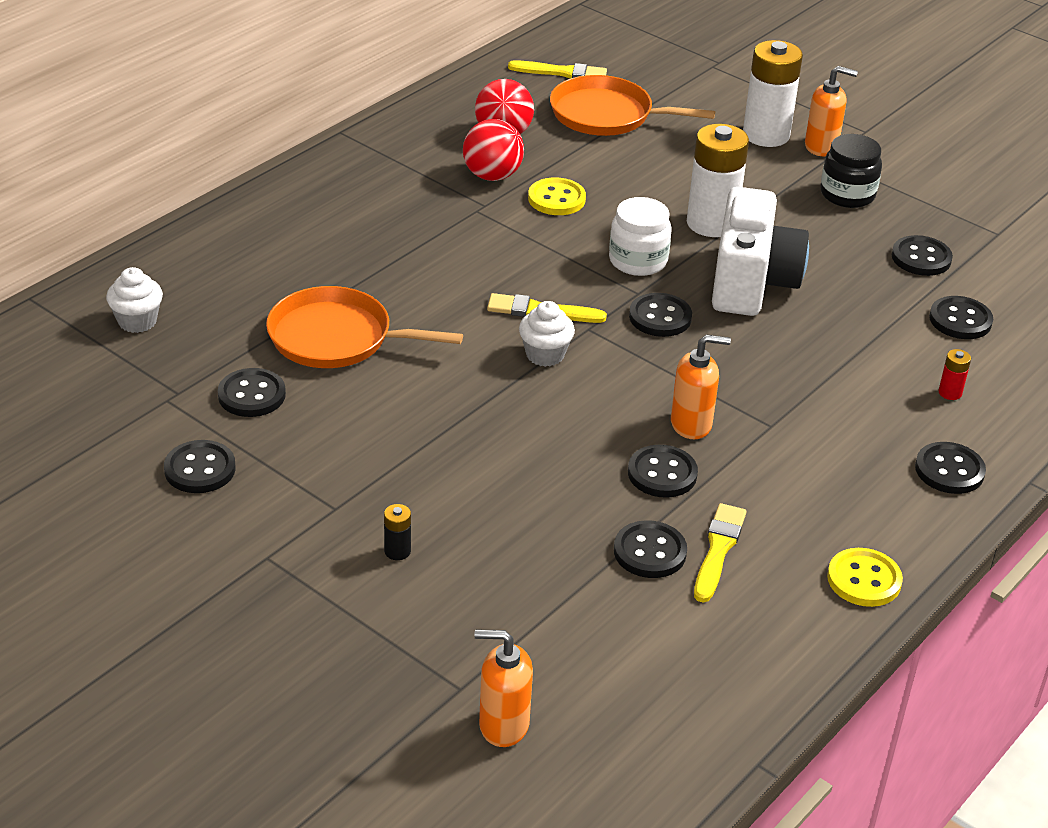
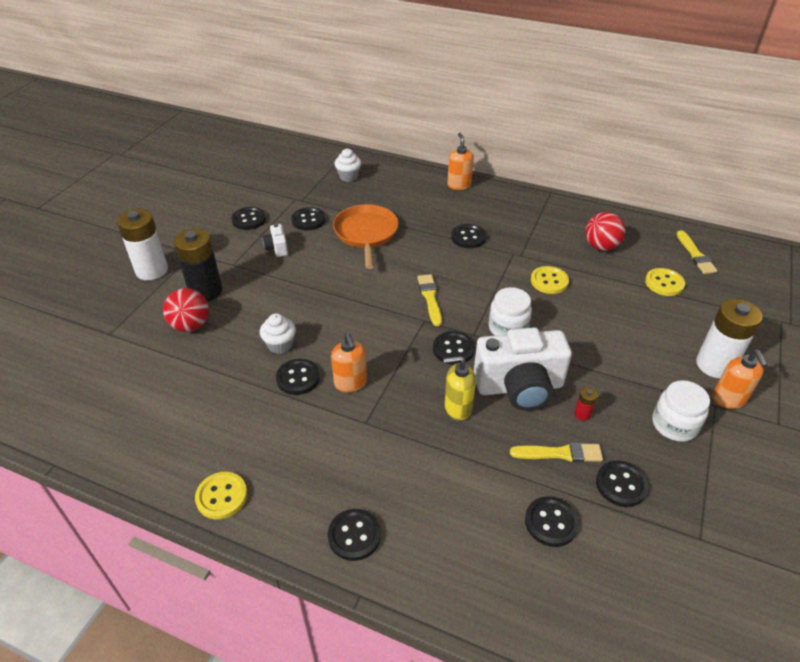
camera: 75 degrees right, 5 degrees up
black battery [384,504,411,560] -> black battery [174,228,222,301], size x2.41
red ball [463,119,524,181] -> red ball moved to [163,288,209,332]
orange soap dispenser [474,630,533,747] -> orange soap dispenser moved to [447,133,474,190]
white cupcake [519,301,575,367] -> white cupcake moved to [260,313,296,354]
orange pan [550,75,715,136] -> yellow button [645,268,685,296]
black button [614,520,687,578] -> black button moved to [451,224,486,248]
white battery [687,124,749,237] -> white battery moved to [117,209,168,280]
yellow brush [694,503,746,603] -> yellow brush moved to [510,442,603,462]
black jar [821,134,882,208] -> white jar [652,380,710,442]
red battery [938,349,971,400] -> red battery moved to [574,387,598,421]
none -> white camera [263,223,288,257]
none -> yellow soap dispenser [443,356,476,420]

